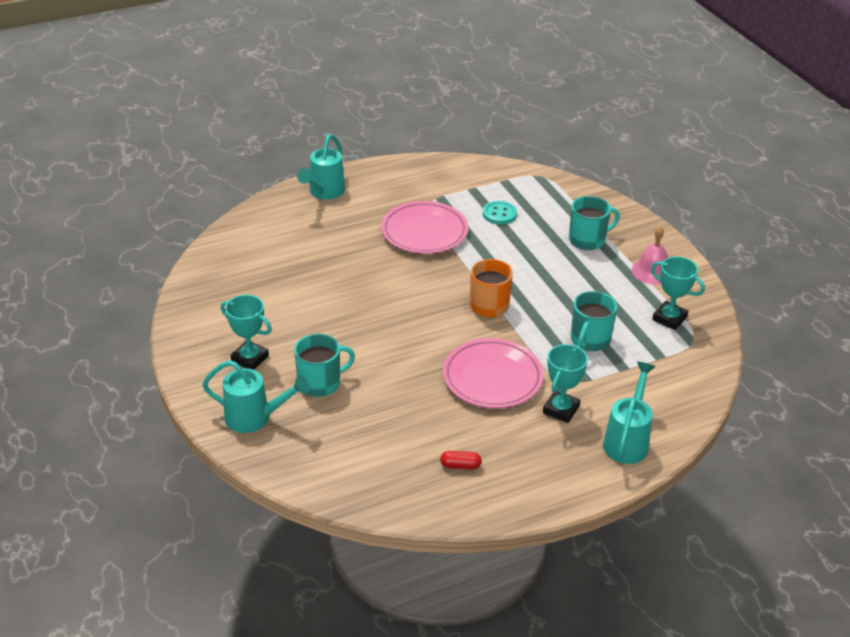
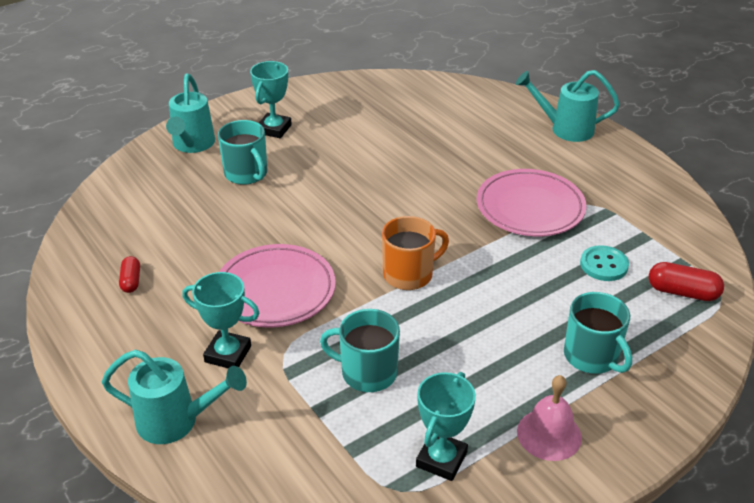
camera: 80 degrees right, 0 degrees up
none -> red capsule [649,262,724,301]

